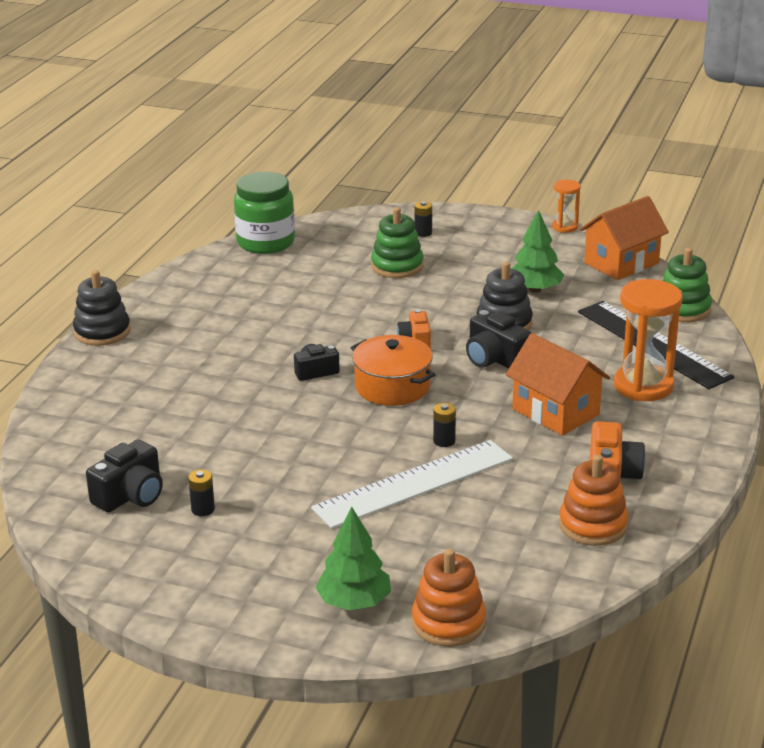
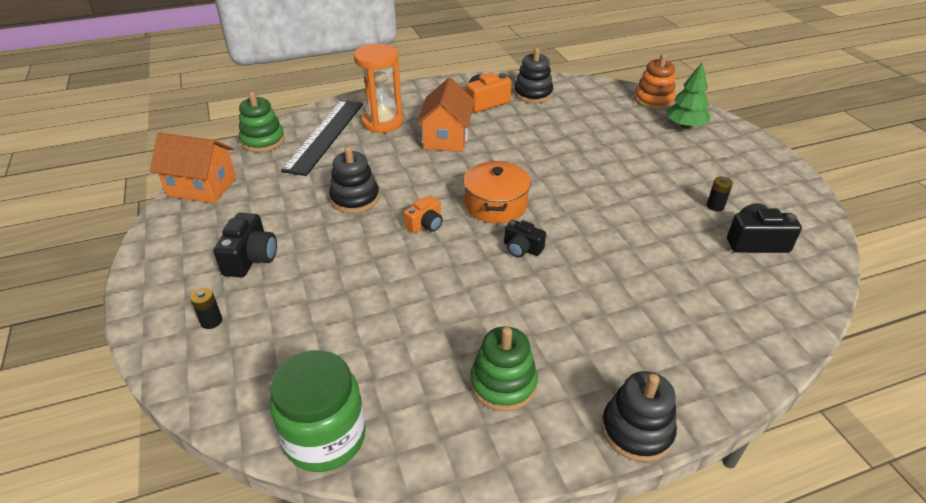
camera: 130 degrees left, 10 degrees up
white ruler [311,440,513,529] -> none
green stacking toy [371,207,424,278] -> green stacking toy moved to [470,326,538,411]
black battery [433,403,456,447] -> none
black camera [466,310,531,369] -> black camera moved to [214,213,277,278]
green tree [511,210,564,293] -> none
orange hourglass [552,180,581,233] -> none
orange stacking toy [559,455,629,546] -> black stacking toy [514,48,553,103]

